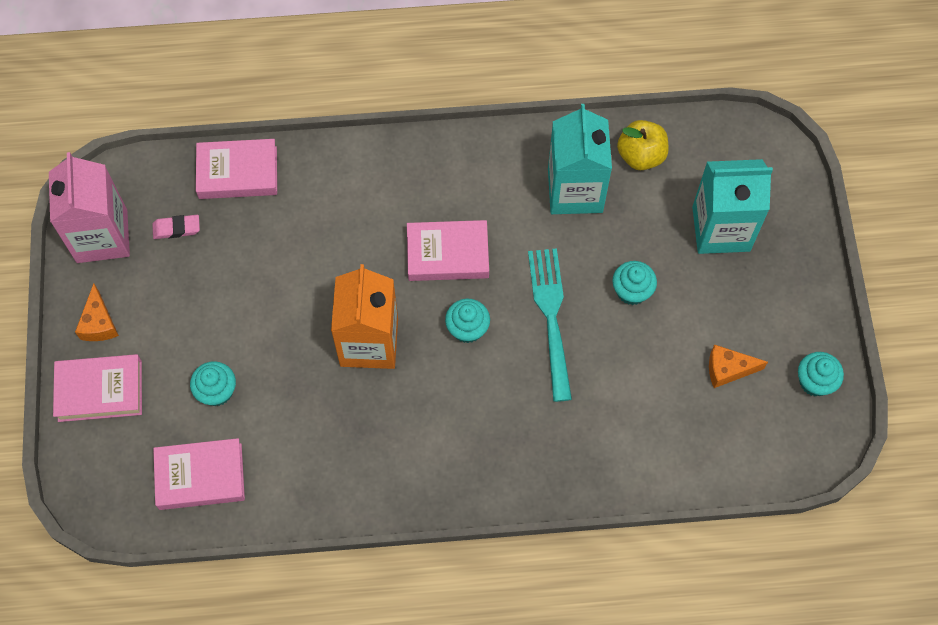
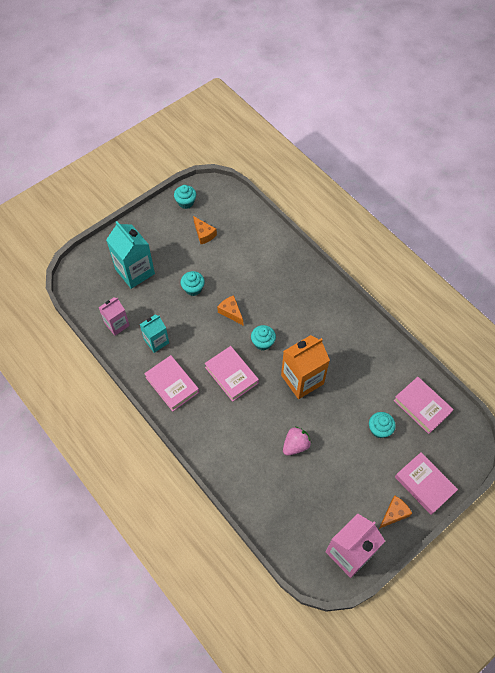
camera: 125 degrees left, 5 degrees down
pink eraser [152,215,200,239] -> none
pink book [196,139,277,199] -> pink book moved to [144,355,199,412]
turquoise fork [528,248,572,402] -> orange cheese [217,295,243,325]
turquoise carton [548,104,612,214] -> turquoise carton [140,314,169,353], size x0.61
yellow apple [617,120,669,170] -> pink carton [98,297,130,336]
none -> pink strawberry [283,427,311,456]

